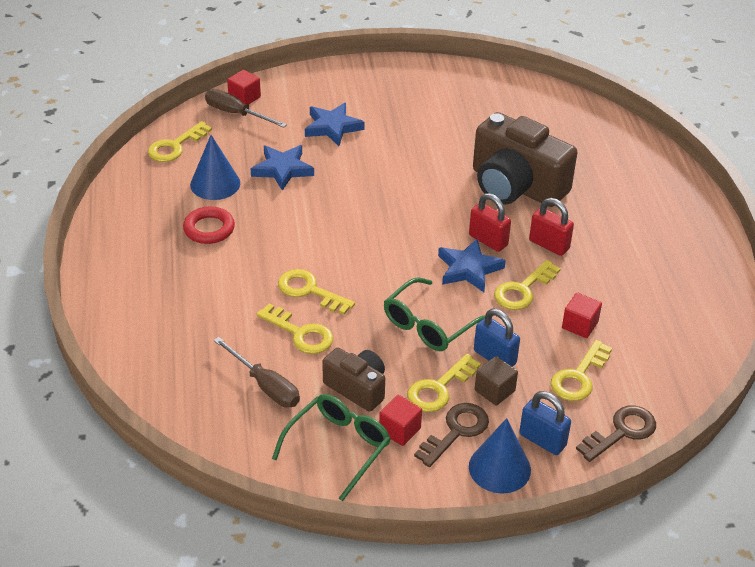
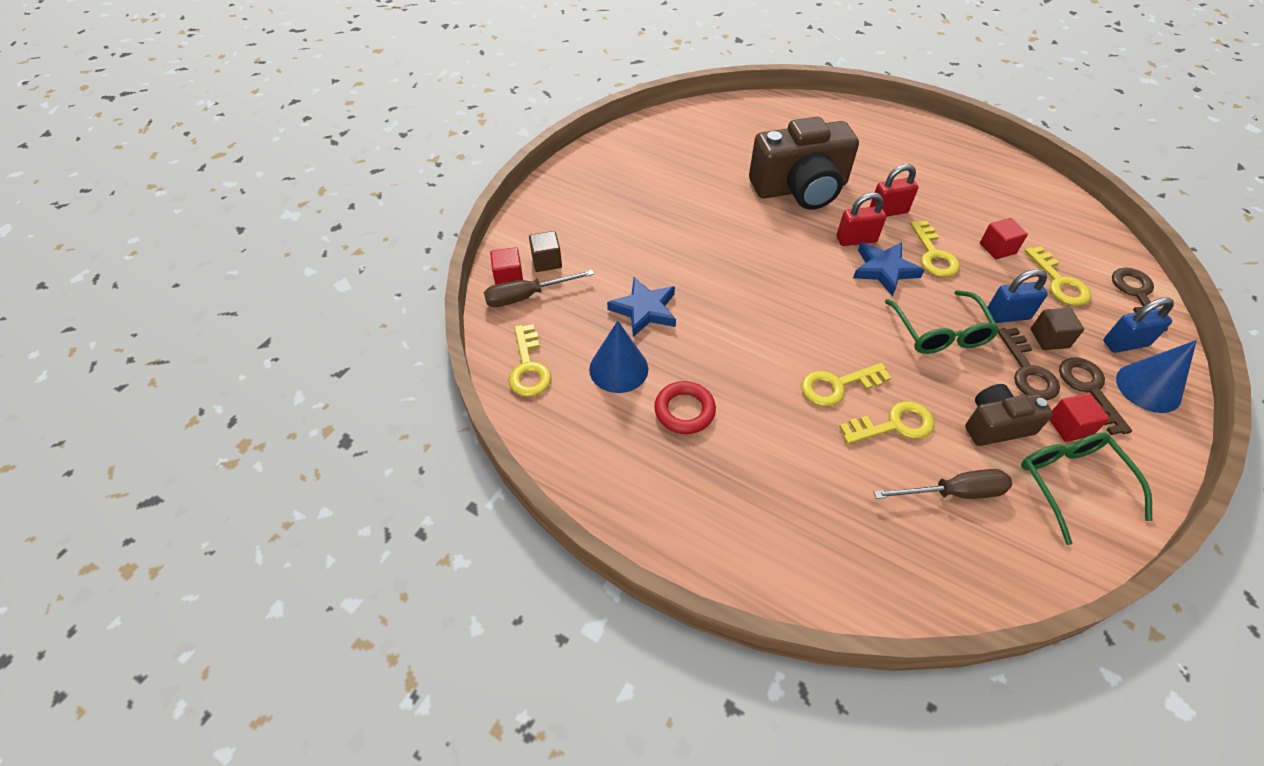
camera: 50 degrees left, 10 degrees up
blue star [305,103,365,146] -> none
yellow key [407,354,481,412] -> brown key [998,328,1060,400]
none -> brown cube [529,231,562,272]

